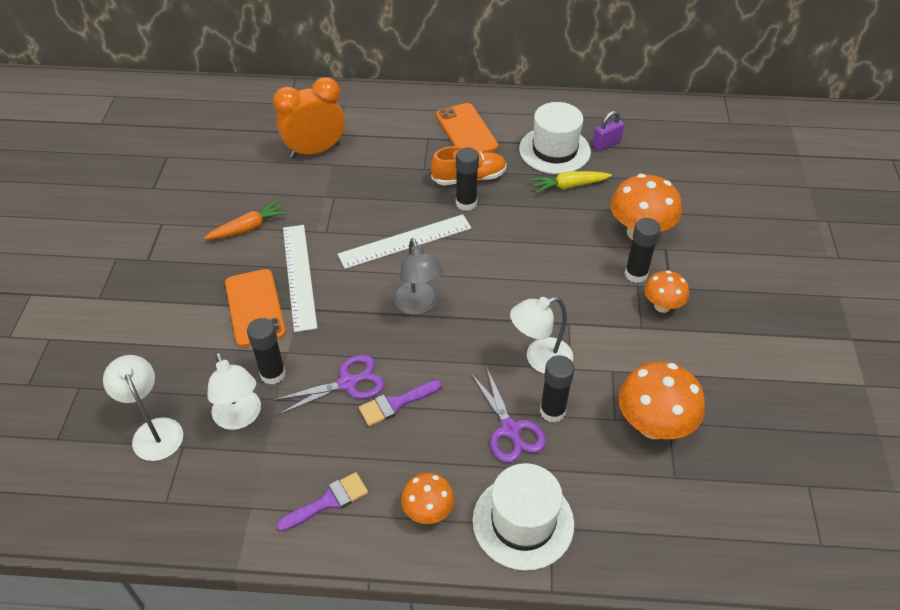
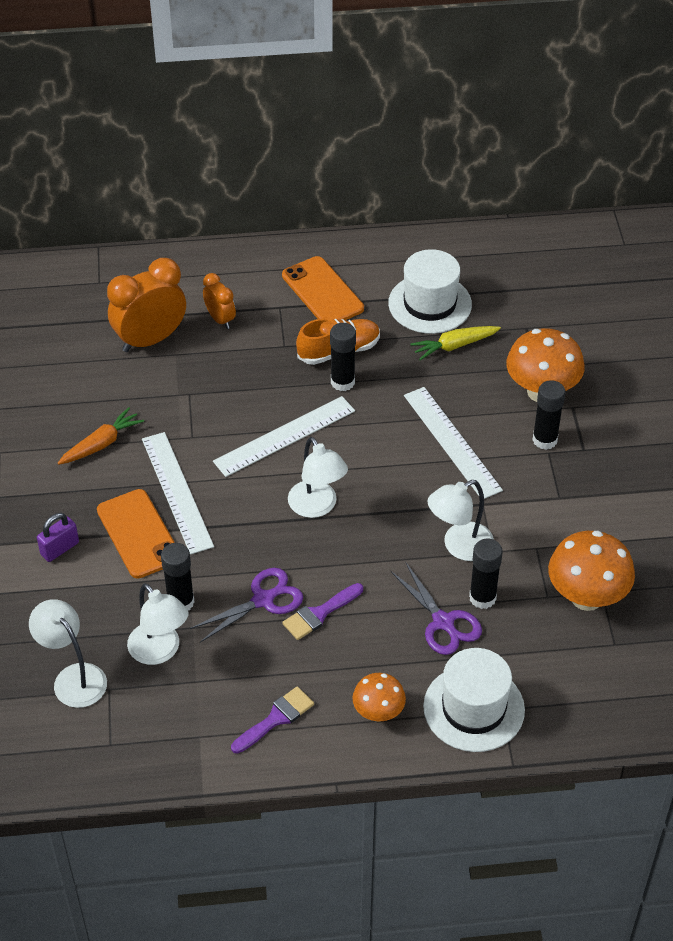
camera: 10 degrees left, 0 degrees up
grey lamp [393,238,443,315] -> white lamp [288,437,348,518]
purple padlock [592,111,624,151] -> purple padlock moved to [37,513,79,562]
orange mushroom [644,270,689,313] -> none
none -> orange clock [203,273,236,329]
none -> white ruler [404,387,503,499]

